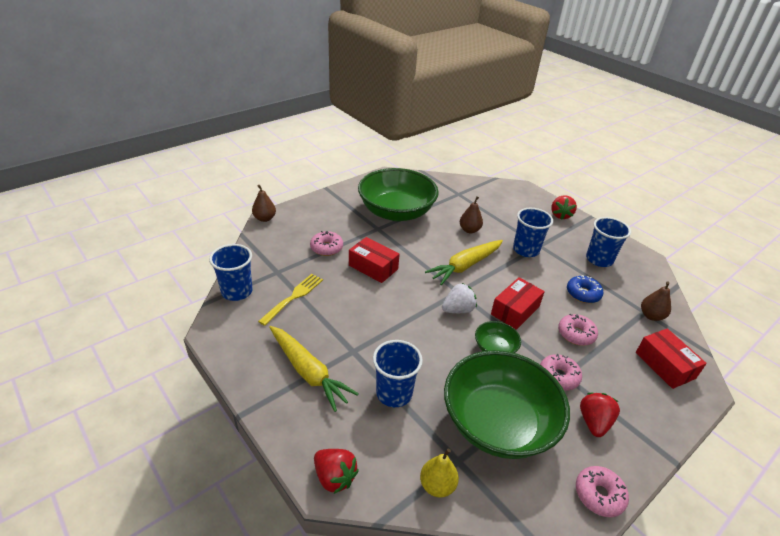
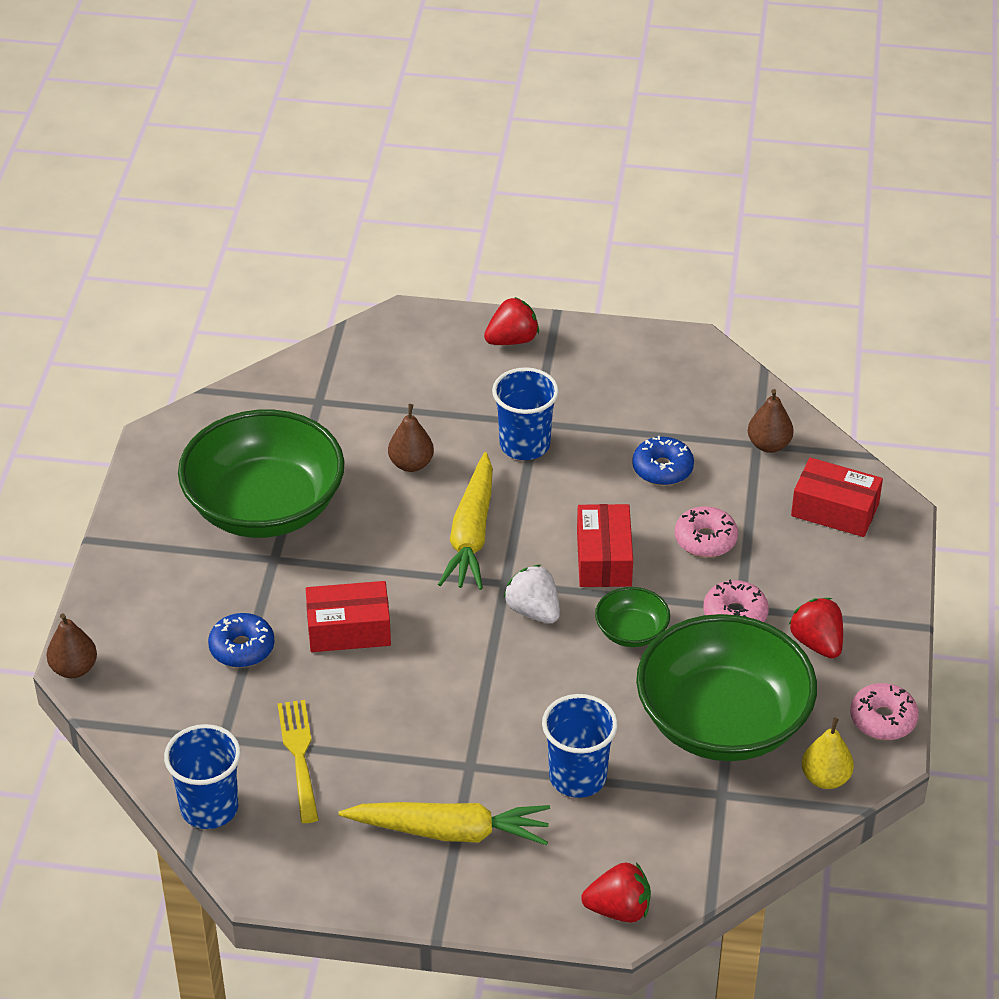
camera: 40 degrees left, 5 degrees up
pink donut [310,231,343,256] -> blue donut [208,613,274,668]
yellow pear [420,449,459,498] -> yellow pear moved to [802,718,854,789]
white strawberry [442,283,477,313] -> white strawberry turned 60 degrees counterclockwise [503,565,560,623]
red strawberry [551,195,577,220] -> red strawberry turned 90 degrees counterclockwise [484,297,539,345]
blue cup [586,217,631,267] -> none

